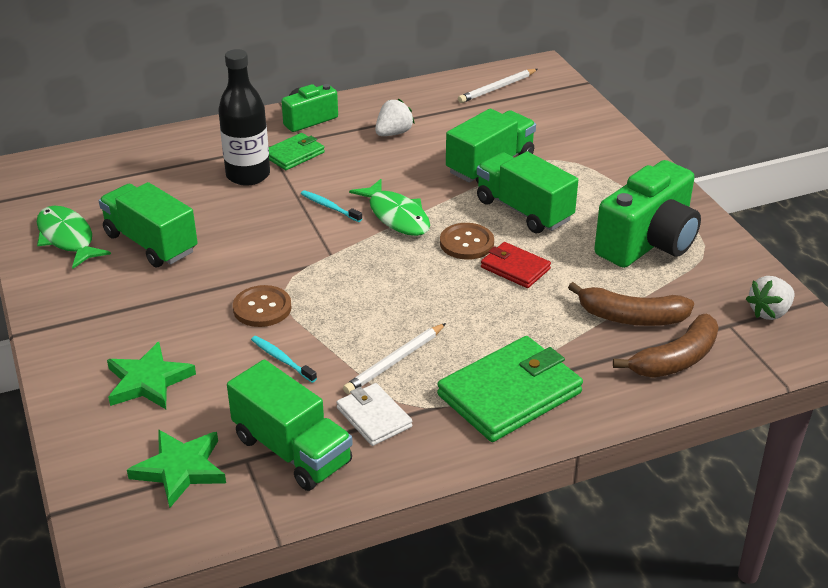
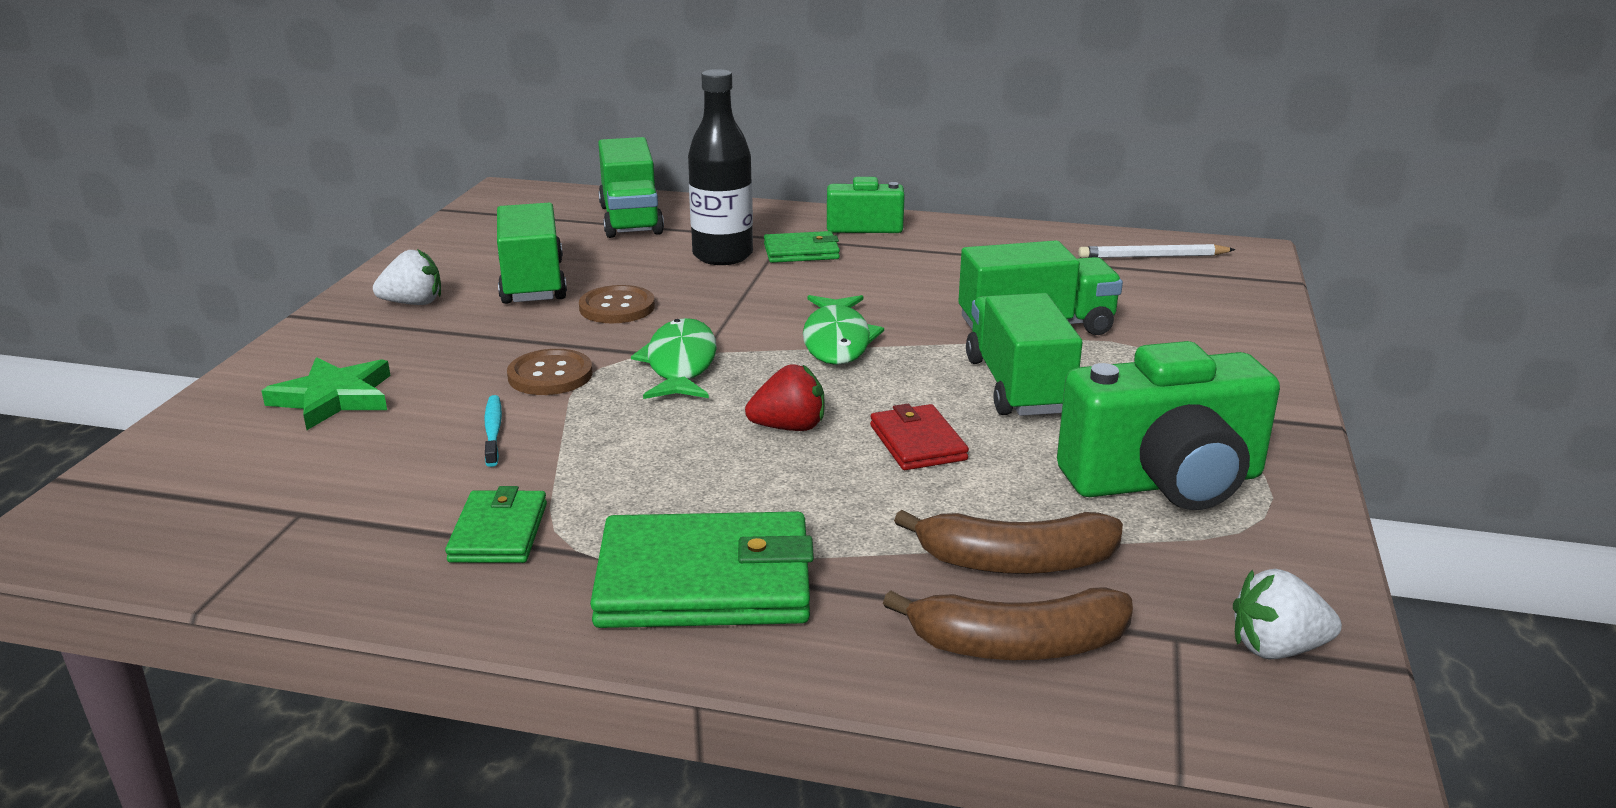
camera: 35 degrees right, 10 degrees down
green fish [37,206,111,268] -> green fish moved to [631,318,717,399]
green star [127,429,226,508] -> none
green truck [227,359,353,491] -> green truck moved to [598,137,664,238]
turquoise toothbrush [301,190,362,222] -> none
white wallet [336,383,412,446] -> green wallet [445,486,547,563]
white pencil [343,323,446,394] -> none
white strawberry [375,98,415,136] -> white strawberry moved to [373,249,441,305]
brown button [440,223,494,260] -> brown button moved to [579,285,655,323]
brown banana [568,282,694,326] -> brown banana turned 45 degrees counterclockwise [894,510,1123,574]
none -> red strawberry [745,364,825,431]

